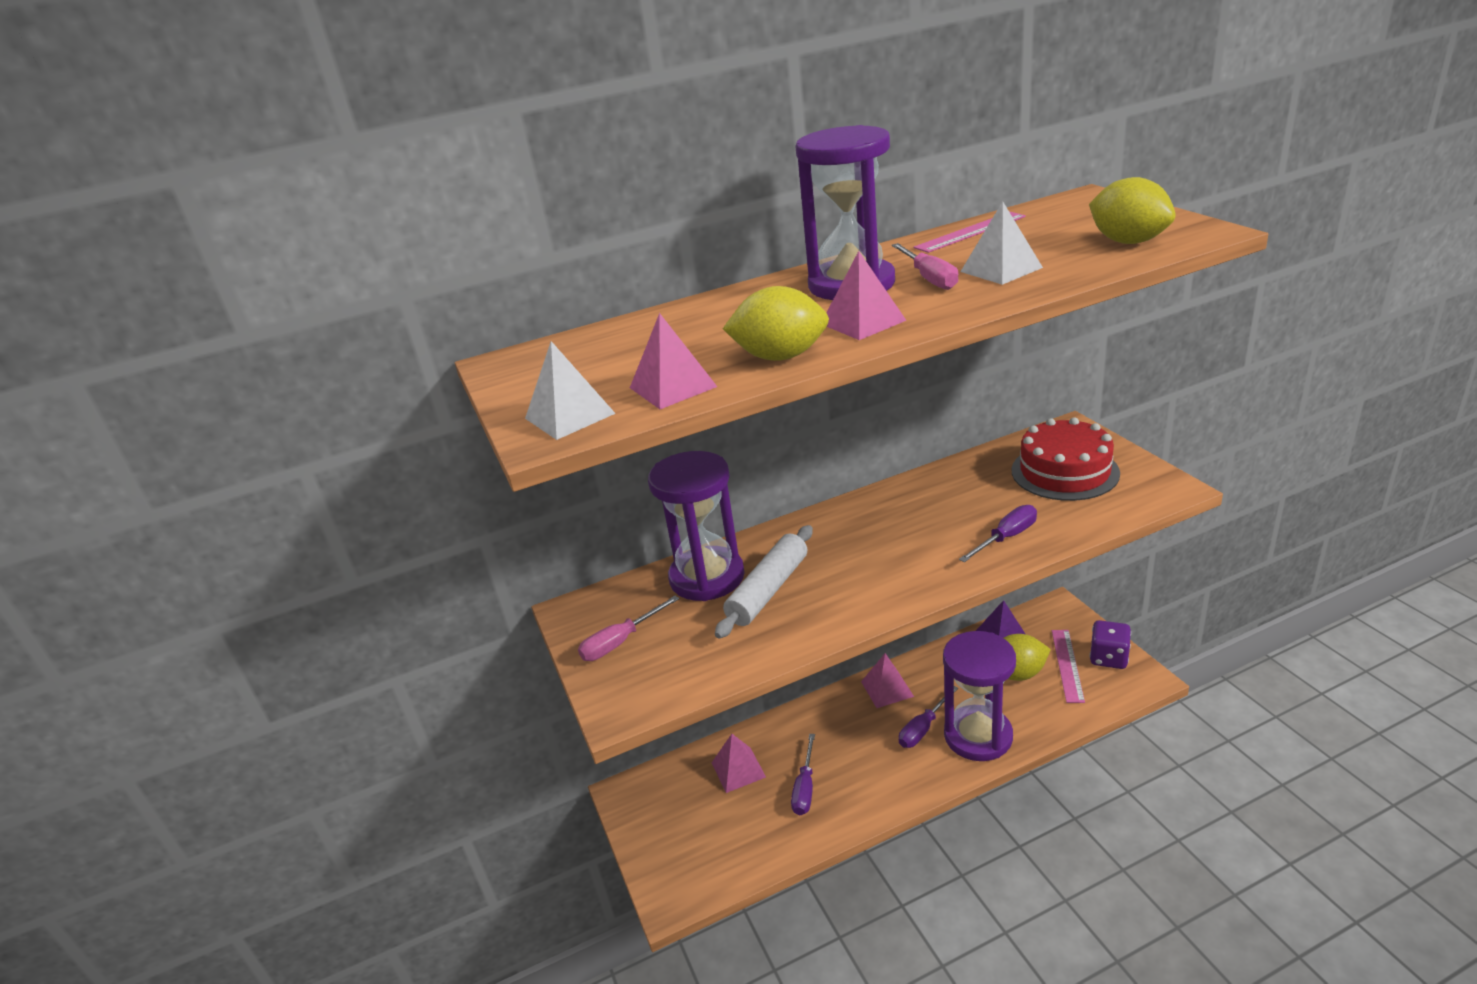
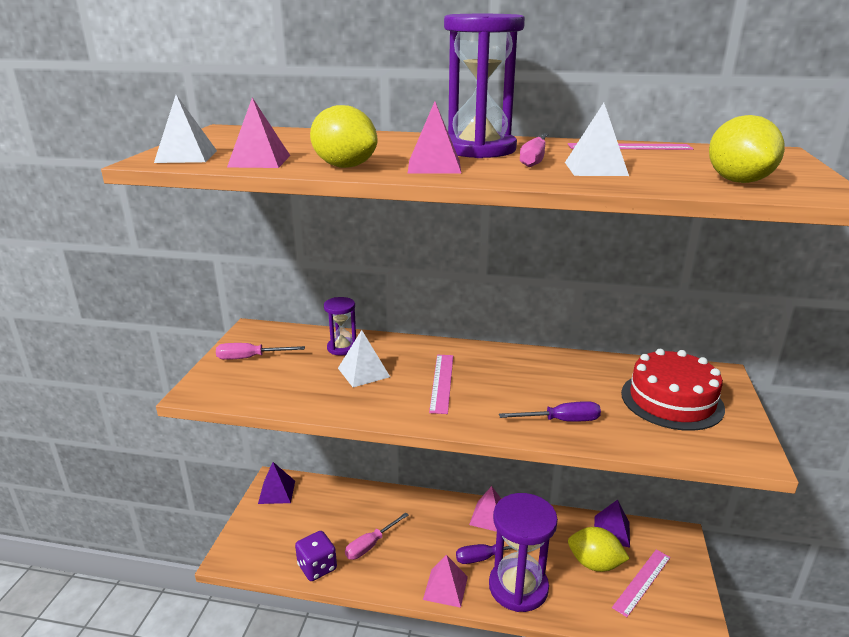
camera: 30 degrees right, 5 degrees down
purple hourglass [648,451,745,601] -> purple hourglass [324,297,356,355], size x0.52
pink pyramid [712,734,766,793] -> pink pyramid moved to [423,555,468,608]
white rolling pin [715,525,813,639] -> white pyramid [338,330,390,387]
purple screwdriver [791,734,815,815] -> pink screwdriver [345,512,408,560]
purple dice [1090,620,1131,669] -> purple dice moved to [295,531,337,581]
none -> purple pyramid [258,462,295,504]
none -> pink ruler [429,355,453,414]

